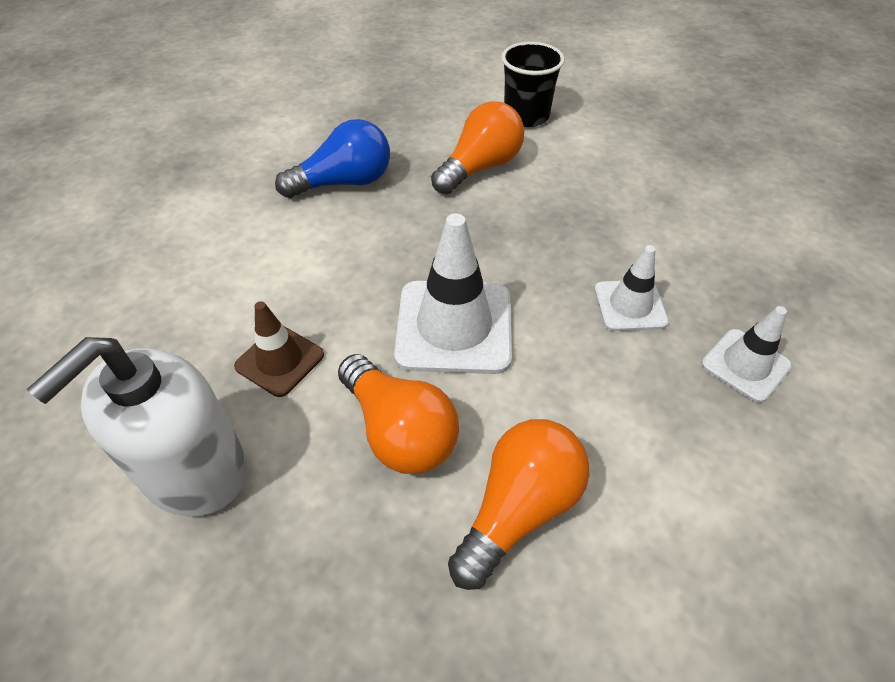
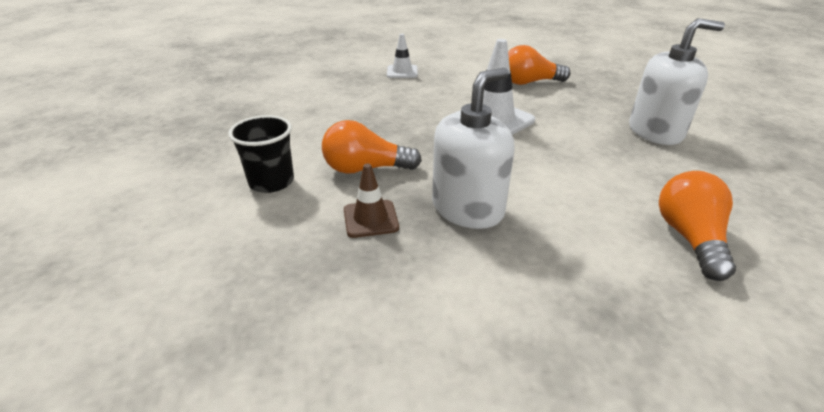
camera: 135 degrees left, 15 degrees down
brown traffic cone [234,301,324,397] -> brown traffic cone moved to [344,164,399,238]
blue light bulb [275,119,390,198] -> white soap dispenser [432,68,515,229]
orange light bulb [338,354,459,474] -> orange light bulb moved to [659,171,736,281]
white traffic cone [594,245,669,331] -> none

